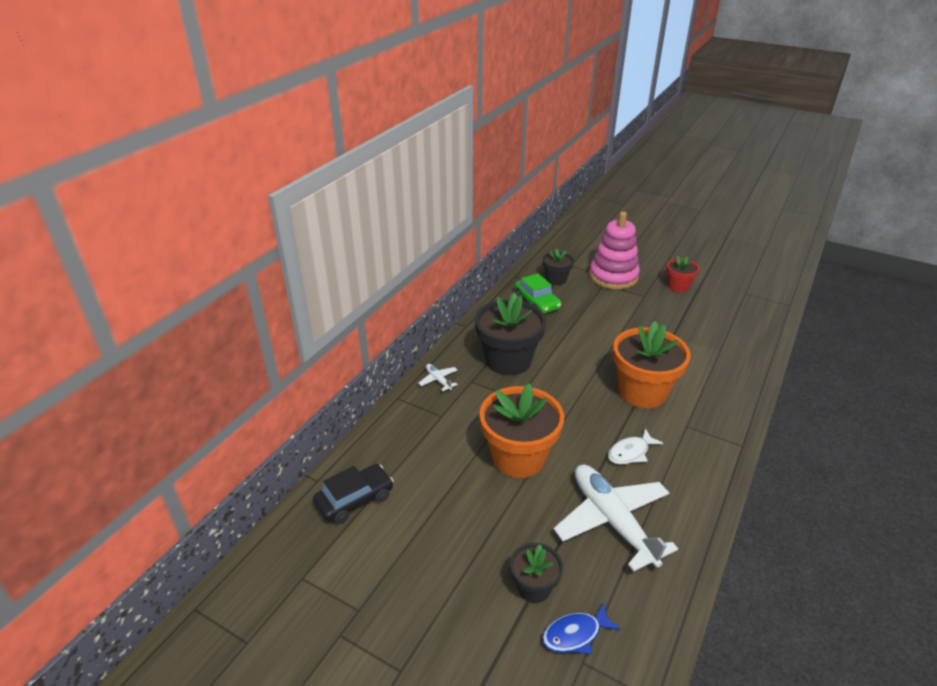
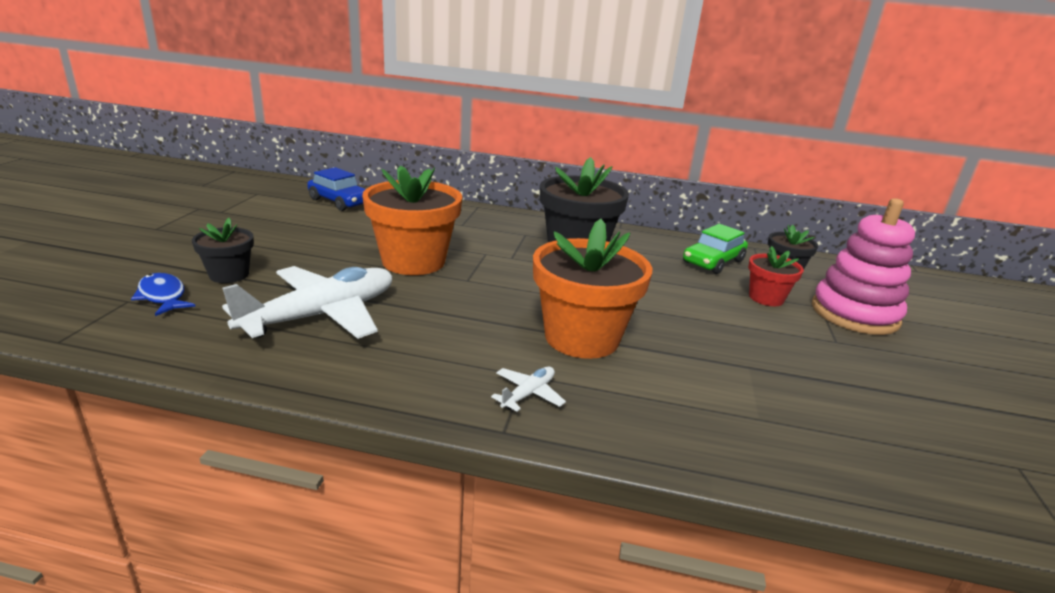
camera: 70 degrees right, 10 degrees down
black car [313,464,393,524] -> blue car [307,167,366,211]
white plane [418,364,458,391] -> white plane moved to [491,367,566,412]
white fish [608,428,663,464] -> none
red flower pot [666,256,699,292] -> red flower pot moved to [748,246,804,306]

